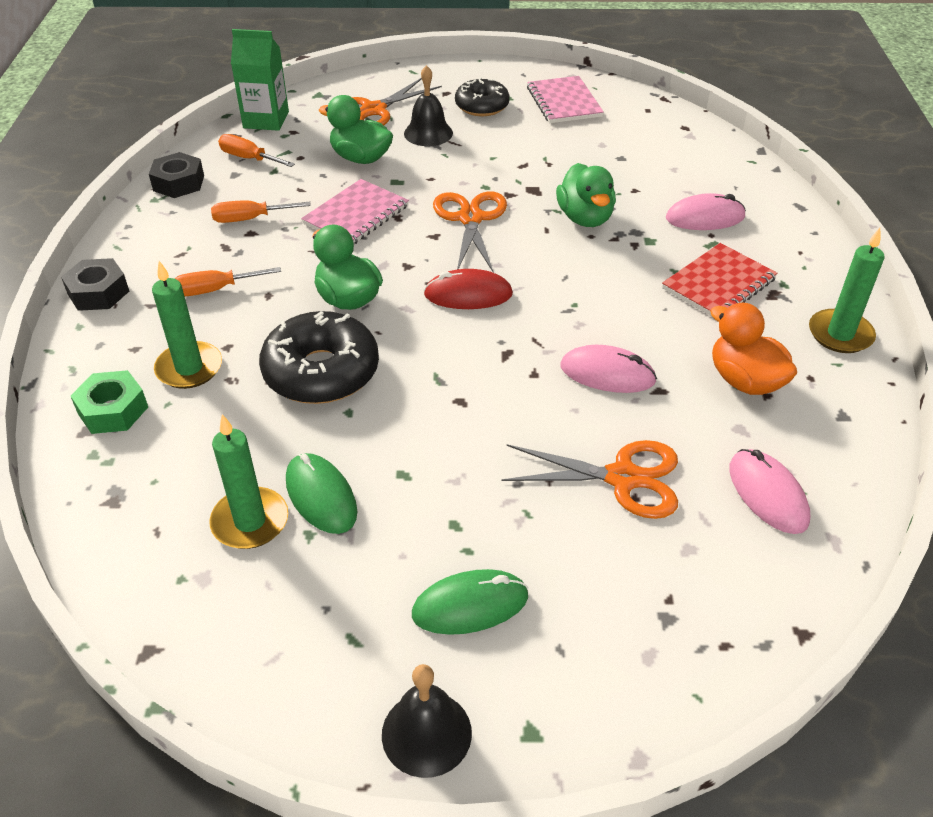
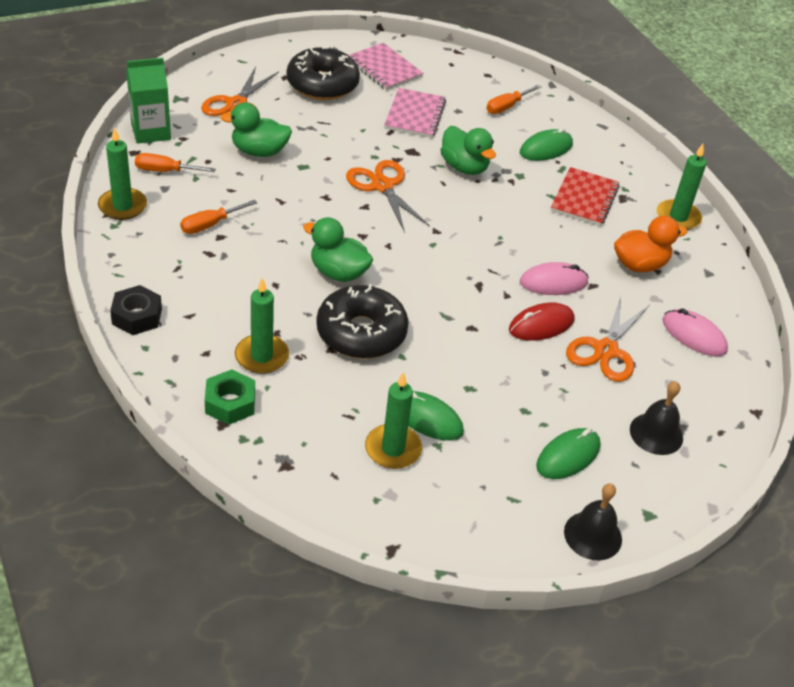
camera: 30 degrees left, 0 degrees up
black nut [149,152,204,198] -> green candle [98,127,147,220]
orange screwdriver [175,267,281,296] -> orange screwdriver moved to [486,85,541,114]
pink notebook [301,179,409,244] -> pink notebook moved to [384,88,446,138]
black bell [404,65,453,146] -> black bell moved to [630,381,683,455]
red mouse [424,269,513,309] -> red mouse moved to [509,303,574,341]
black donut [455,77,510,116] -> black donut [287,46,360,100], size x1.55
orange scissors [501,440,678,519] -> orange scissors turned 135 degrees clockwise [566,296,649,382]
pink mouse [666,193,746,230] -> green mouse [520,128,573,161]
orange duck [710,303,797,395] -> orange duck turned 135 degrees clockwise [614,216,687,272]

